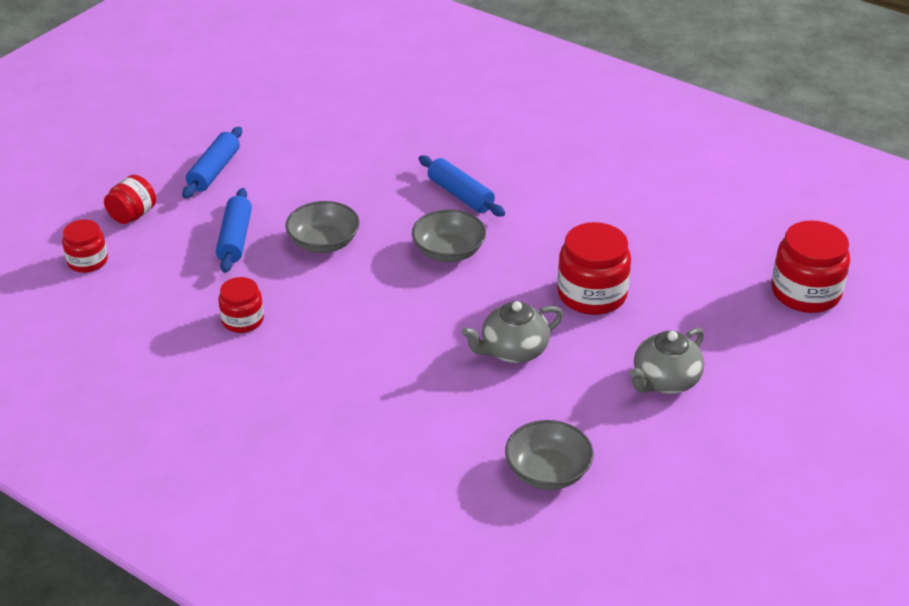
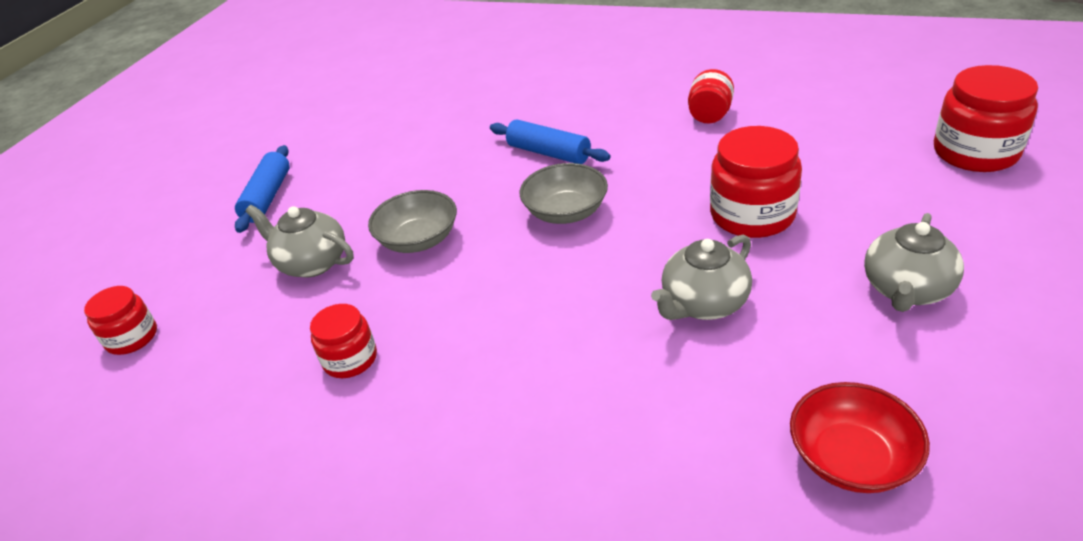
camera: 10 degrees left, 0 degrees up
red jar [104,175,156,224] -> red jar moved to [688,69,734,123]
blue rolling pin [216,188,252,273] -> grey teapot [245,205,354,277]
grey bowl [505,420,594,490] -> red bowl [790,382,930,493]

